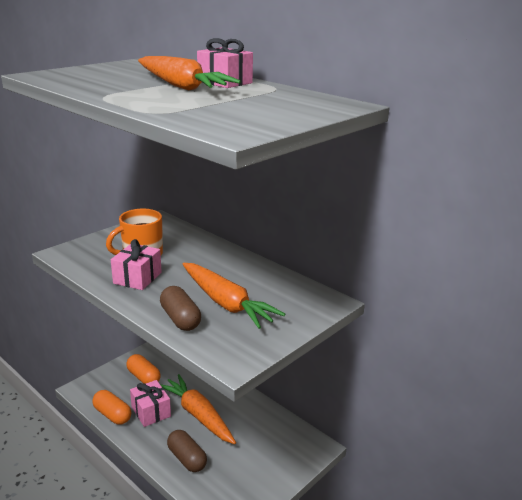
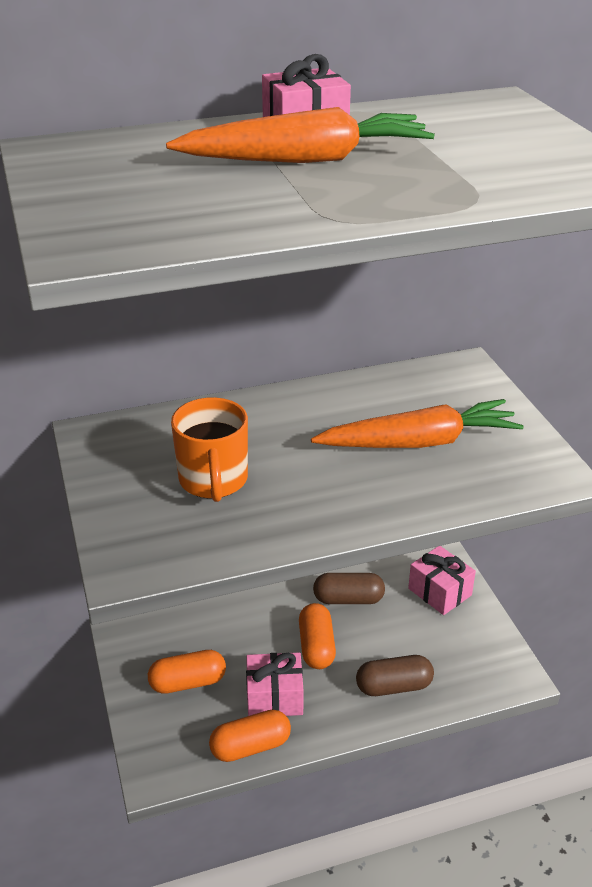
camera: 60 degrees left, 10 degrees up
pink gift [111,239,162,290] -> pink gift moved to [408,546,476,615]
brown capsule [160,286,201,331] -> brown capsule moved to [313,573,385,604]
orange carrot [160,374,236,444] -> orange capsule [299,603,336,669]

